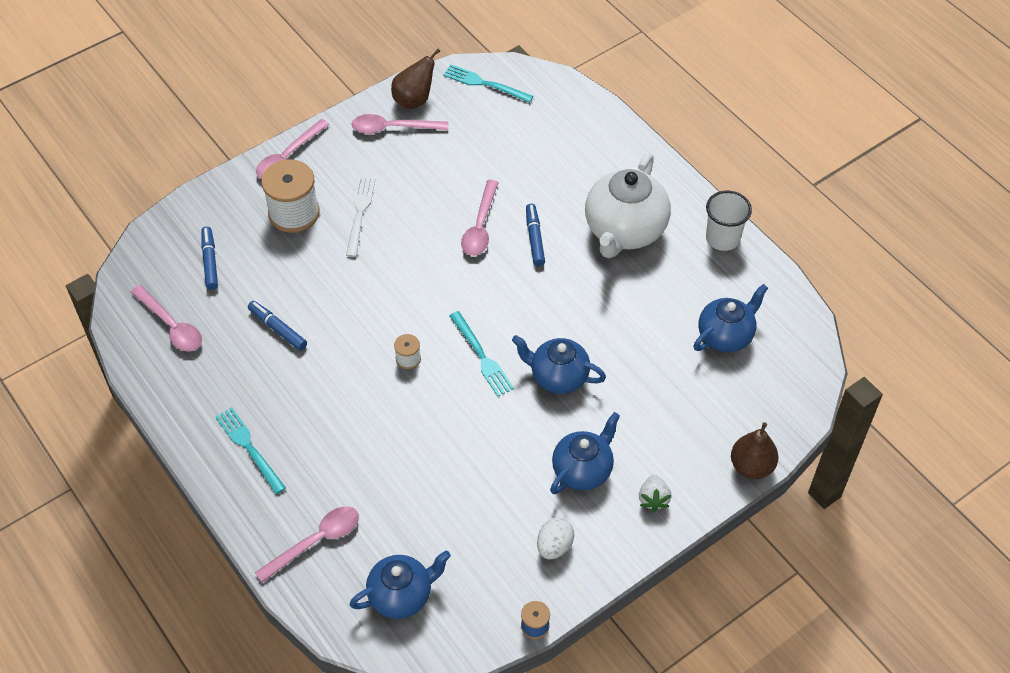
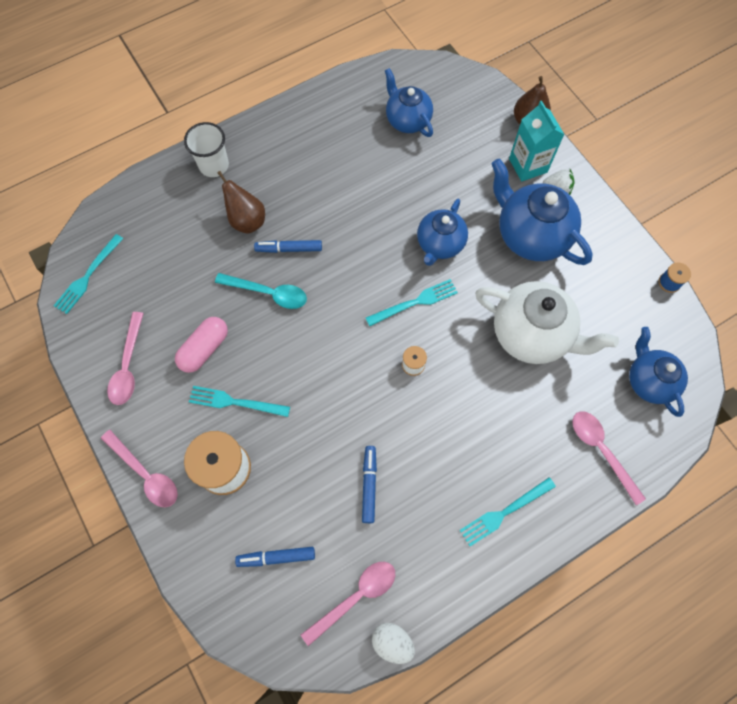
camera: 85 degrees left, 15 degrees up
blue marker [248,301,307,351] -> blue marker turned 135 degrees clockwise [362,446,377,523]
white fork [346,177,375,257] -> turquoise fork [189,386,290,417]
brown pear [391,49,440,109] -> brown pear moved to [218,171,265,234]
pink spoon [461,180,499,256] -> turquoise spoon [215,273,307,309]
white egg [537,517,574,560] -> white egg moved to [372,623,415,664]
blue teapot [550,412,620,494] -> blue teapot [491,158,593,265], size x1.56
white teapot [585,153,671,258] -> white teapot moved to [475,281,619,364]
white cup [706,191,752,251] -> white cup moved to [184,122,229,177]
none -> pink capsule [175,317,228,373]
none -> turquoise carton [509,101,565,181]

